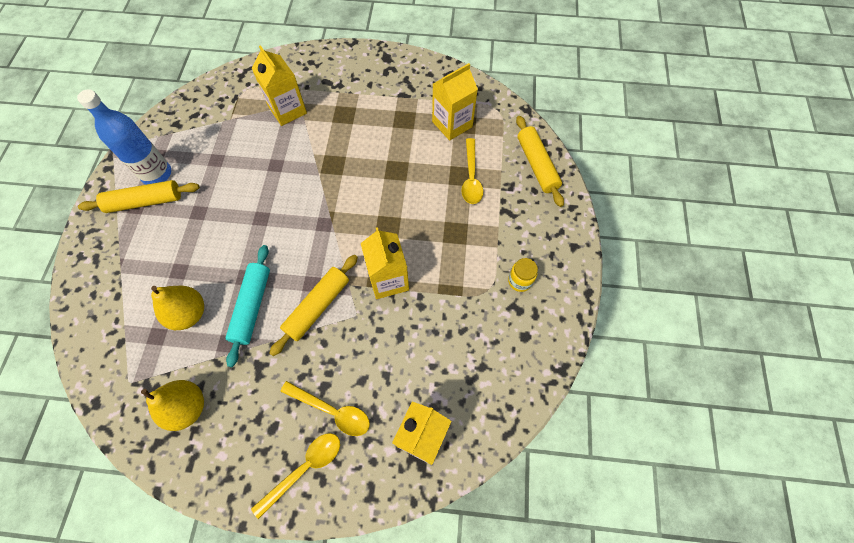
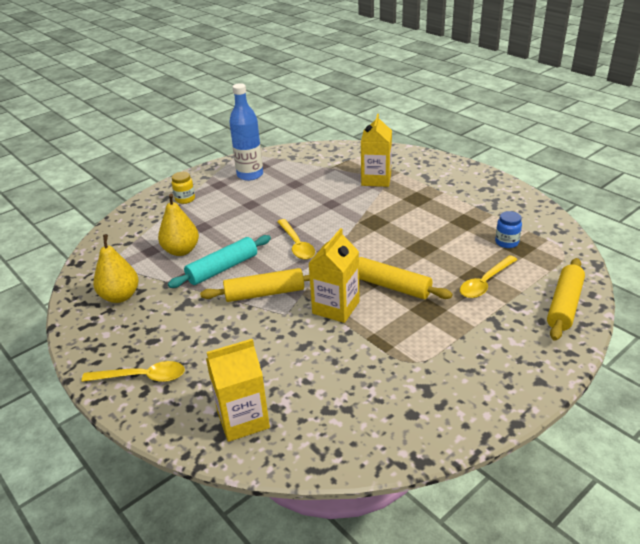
camera: 45 degrees right, 30 degrees down
yellow rolling pin [78,180,200,213] -> yellow rolling pin moved to [359,257,452,299]
yellow spoon [280,381,370,436] -> yellow spoon moved to [277,219,315,260]
yellow carton [432,63,478,141] -> blue jar [495,211,522,248]
yellow jar [508,258,538,292] -> yellow jar moved to [172,172,195,204]

